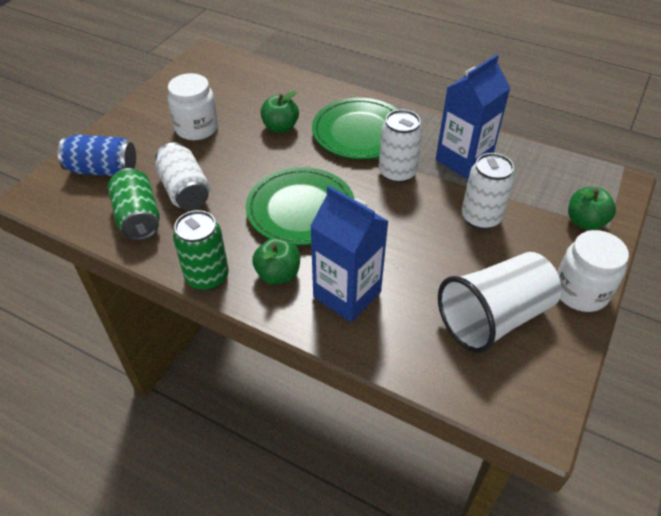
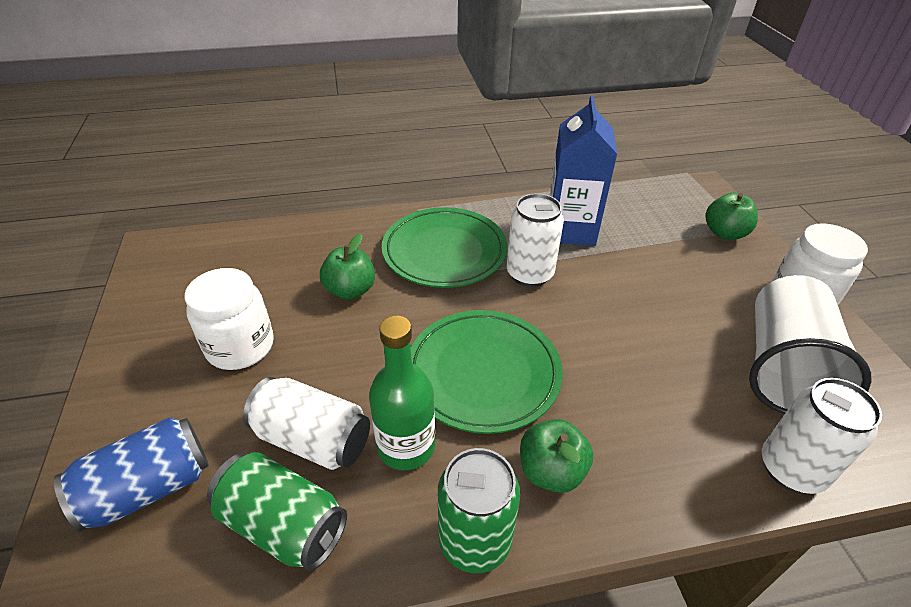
camera: 40 degrees left, 5 degrees down
blue carton [310,186,388,322] -> none
white can [462,153,515,230] -> white can moved to [762,378,882,494]
none -> green bottle [369,316,435,470]

